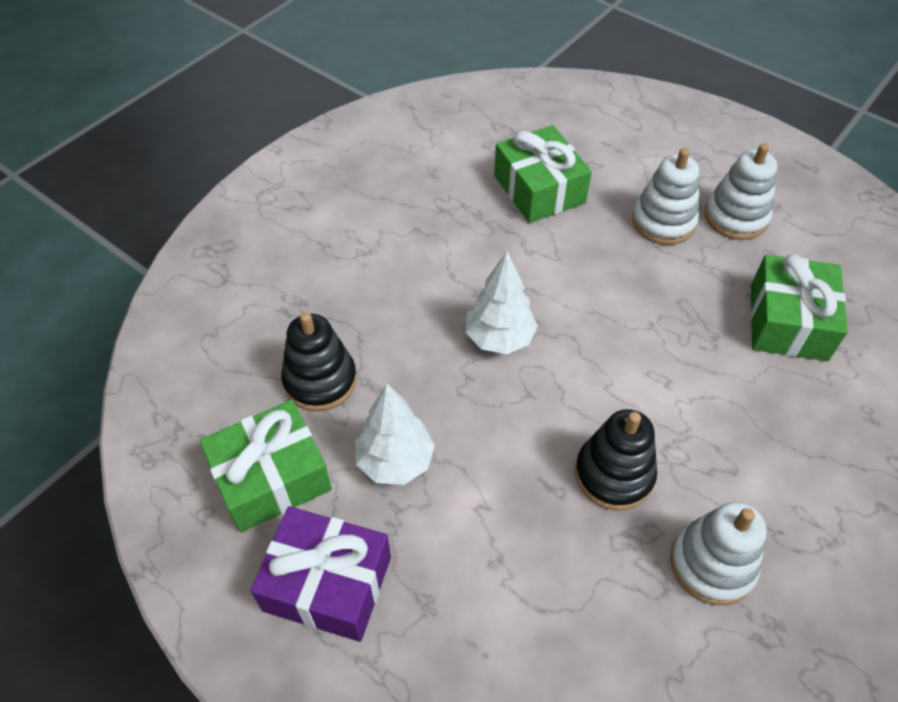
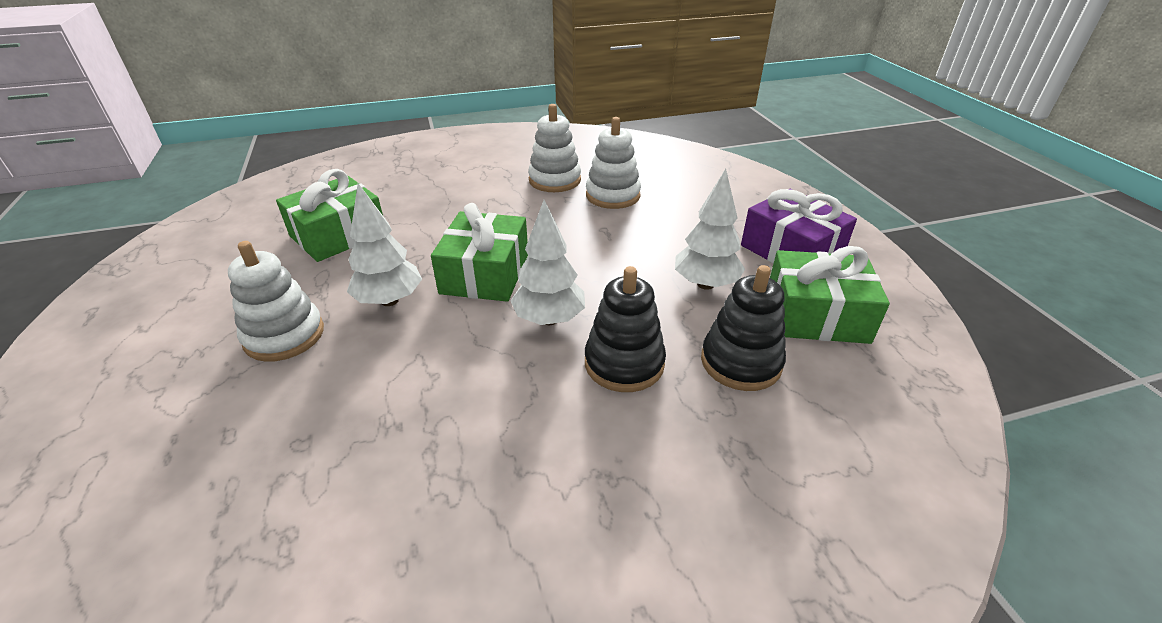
camera: 145 degrees left, 15 degrees down
green gift [494,125,592,223] -> green gift moved to [431,203,528,302]
black stacking toy [575,409,657,510] -> black stacking toy moved to [585,266,666,392]
white stacking toy [705,143,777,240] -> white stacking toy moved to [586,117,641,209]
none -> white tree [347,183,422,306]

